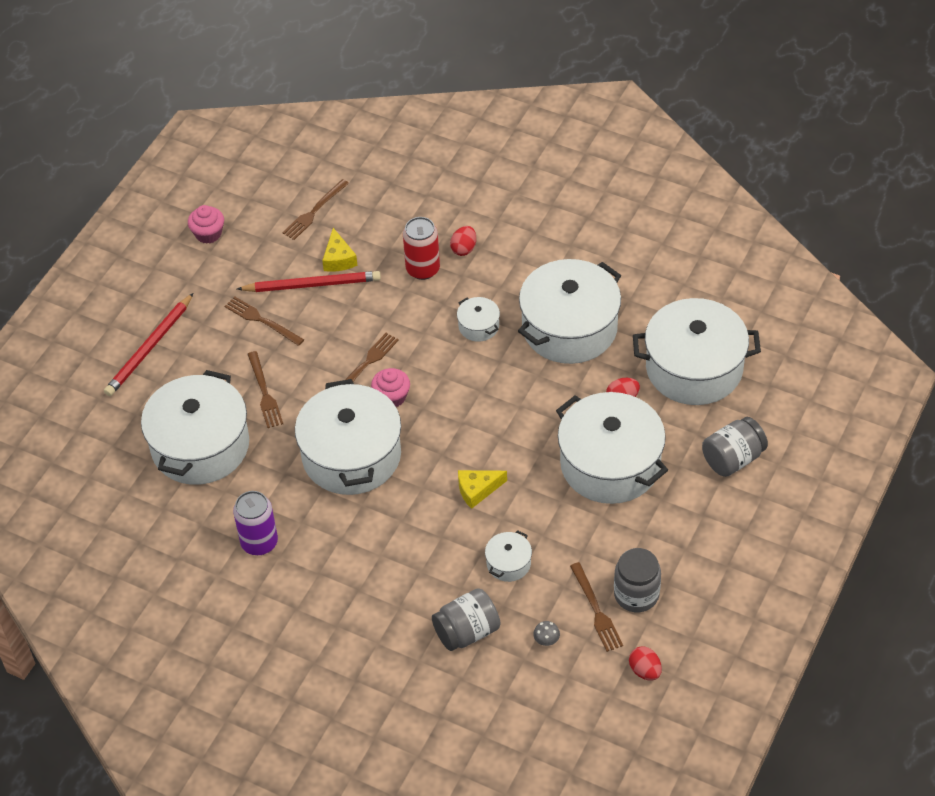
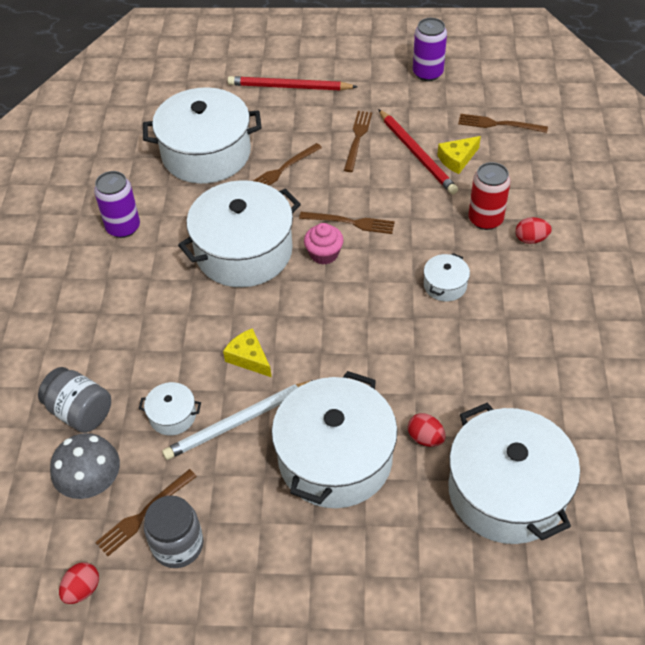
camera: 65 degrees right, 0 degrees up
pink cupcake [188,205,224,244] -> purple can [413,18,447,81]
white pot [518,259,621,364] -> none
grey mushroom [533,621,560,646] -> grey mushroom [50,433,120,499], size x2.36
grey jar [702,417,768,477] -> none
none -> white pencil [162,380,313,460]

